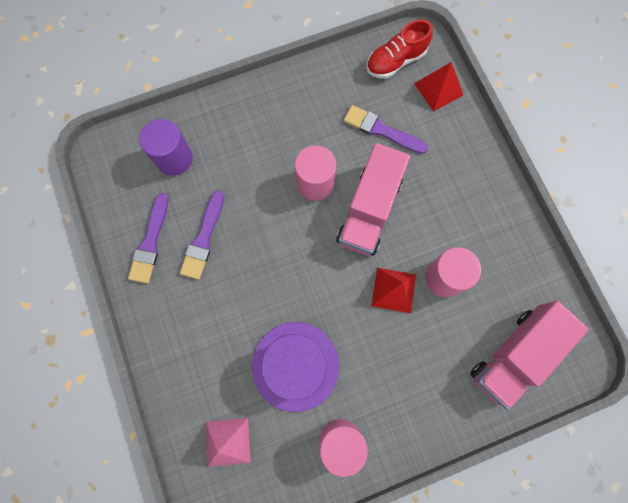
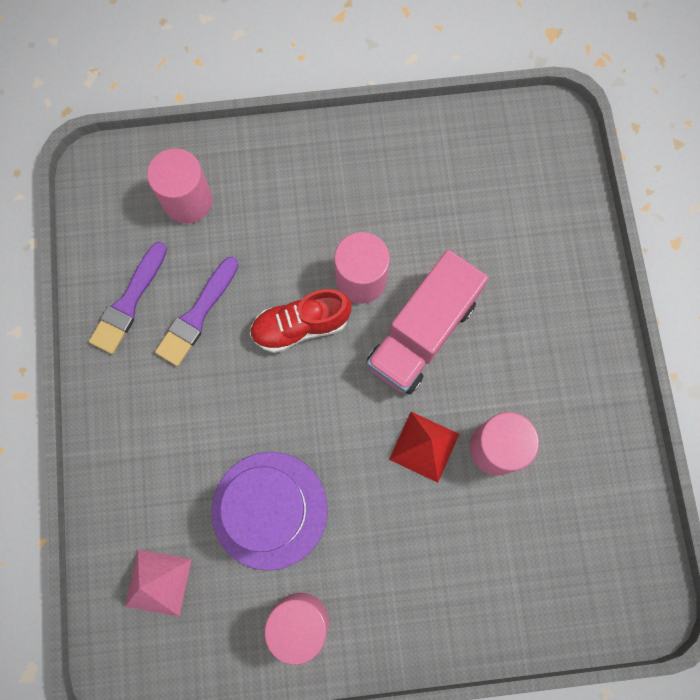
camera: 15 degrees right, 0 degrees up
purple cylinder [139,119,193,176] -> pink cylinder [147,148,213,223]
purple brush [344,105,428,154] -> none
red shoe [366,19,433,79] -> red shoe moved to [250,289,352,353]
red pyramid [414,62,463,111] -> none
pink truck [470,301,589,410] -> none

